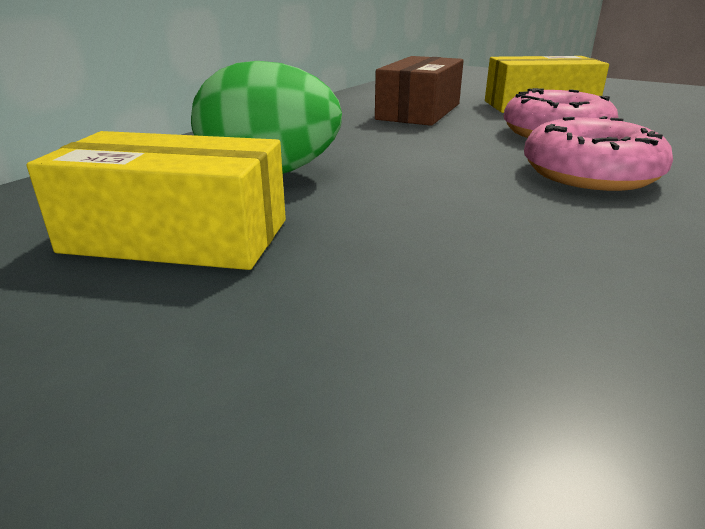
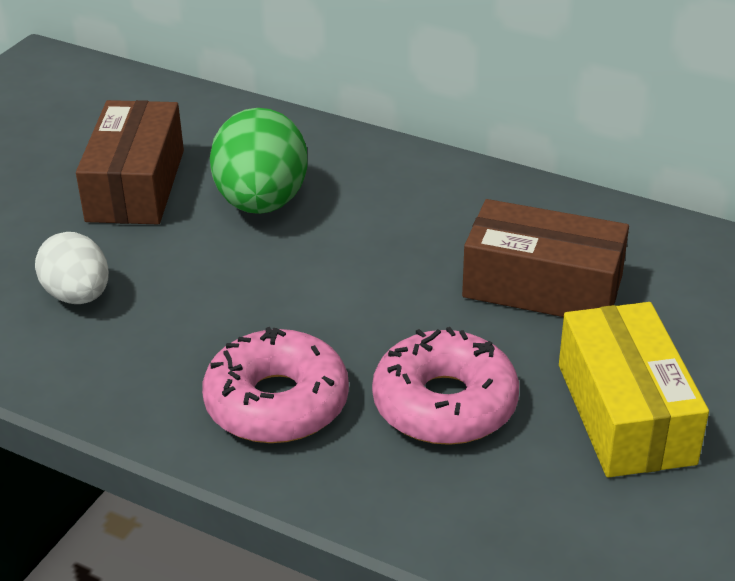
camera: 85 degrees right, 10 degrees up
yellow box [26,131,286,270] -> brown box [76,100,184,224]
none -> white egg [35,232,109,304]

